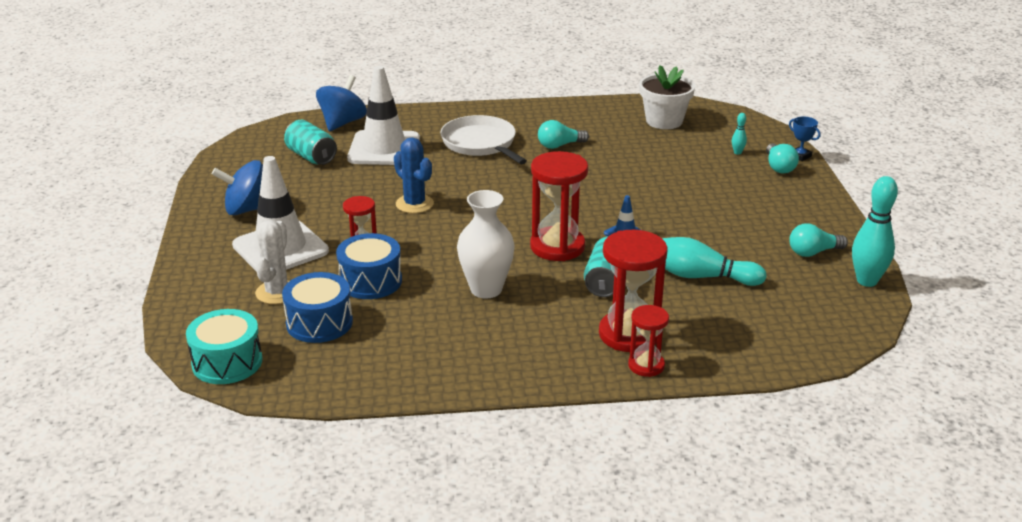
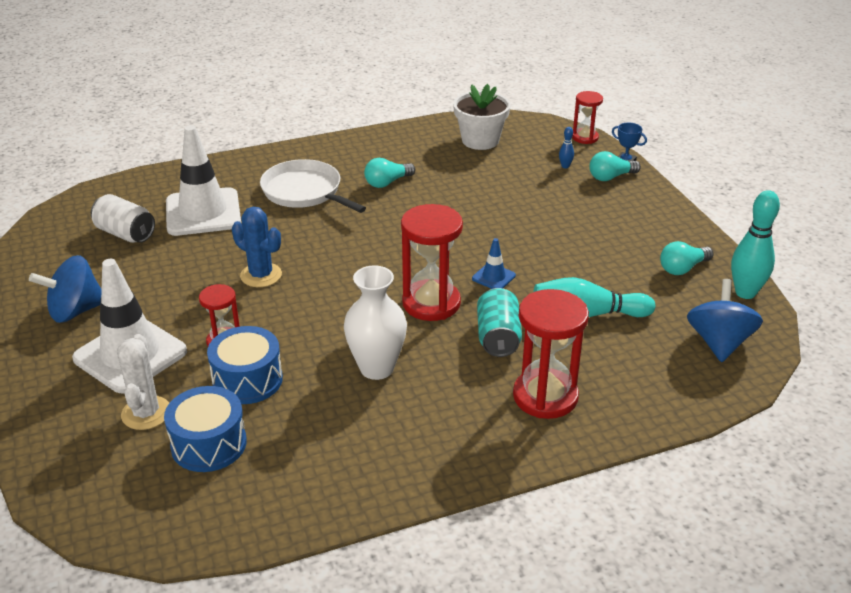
camera: 15 degrees left, 5 degrees up
turquoise drum [186,309,262,384] -> none
turquoise can [284,119,337,165] -> white can [91,194,155,243]
blue spinning top [316,75,367,131] -> blue spinning top moved to [687,279,763,362]
red hourglass [628,305,669,377] -> red hourglass moved to [572,91,603,144]
turquoise bowling pin [732,113,747,155] -> blue bowling pin [559,127,574,168]
turquoise light bulb [766,143,799,174] -> turquoise light bulb turned 90 degrees clockwise [589,151,641,181]

